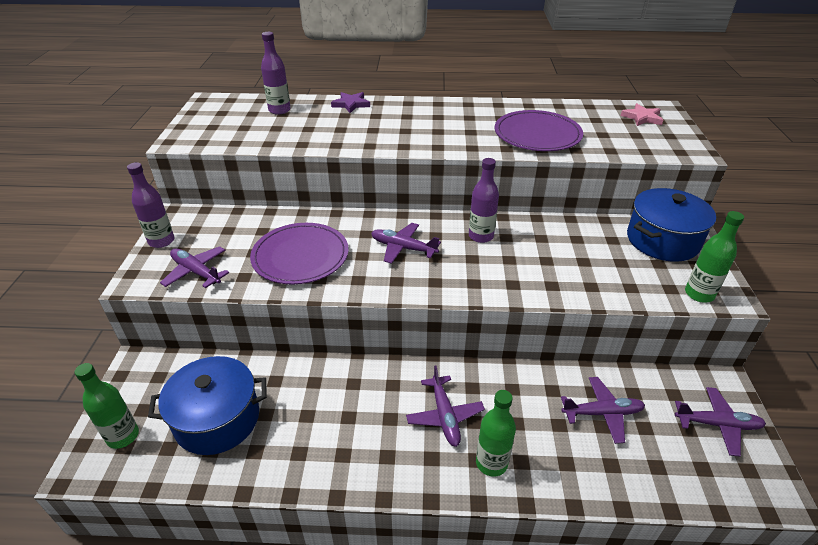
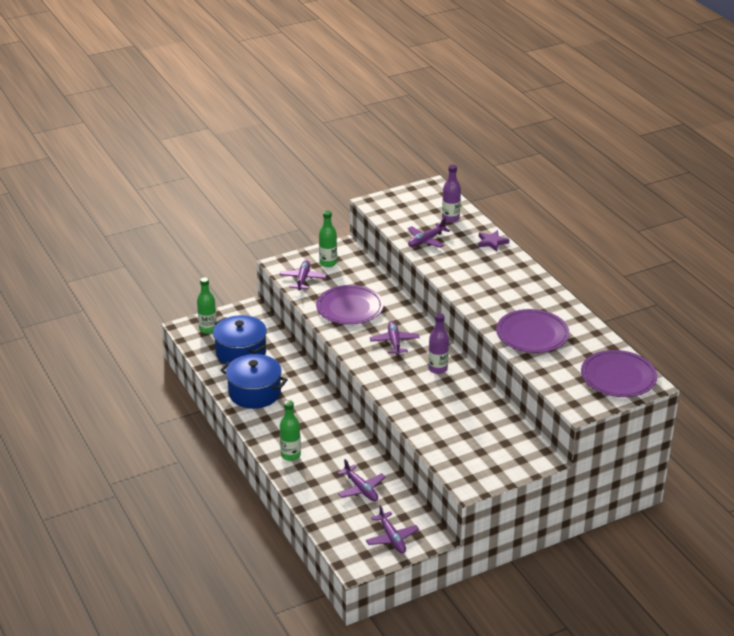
camera: 60 degrees right, 5 degrees down
purple bottle [127,162,174,248] -> none
purple plane [406,365,485,447] -> purple plane moved to [408,218,451,248]
pink star [621,103,663,126] -> purple plate [581,350,657,397]
blue pot [627,188,716,262] -> blue pot moved to [220,354,288,409]
green bottle [685,211,744,303] -> green bottle moved to [319,210,337,267]

